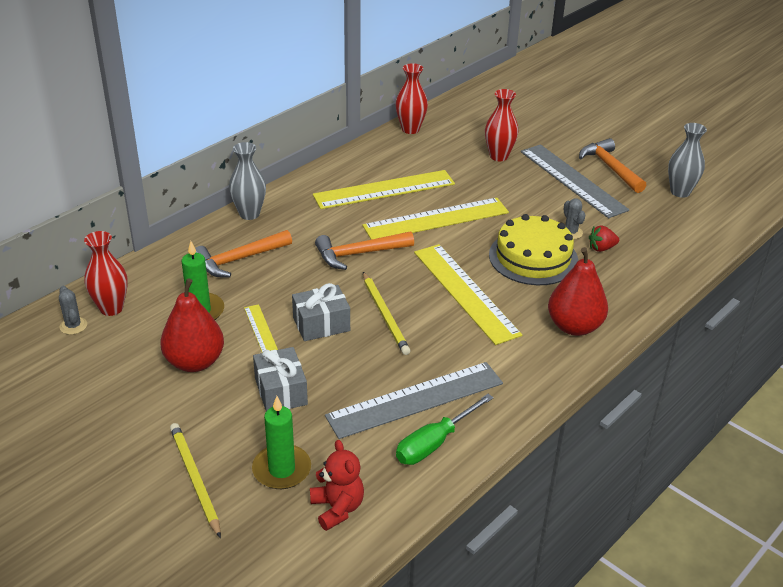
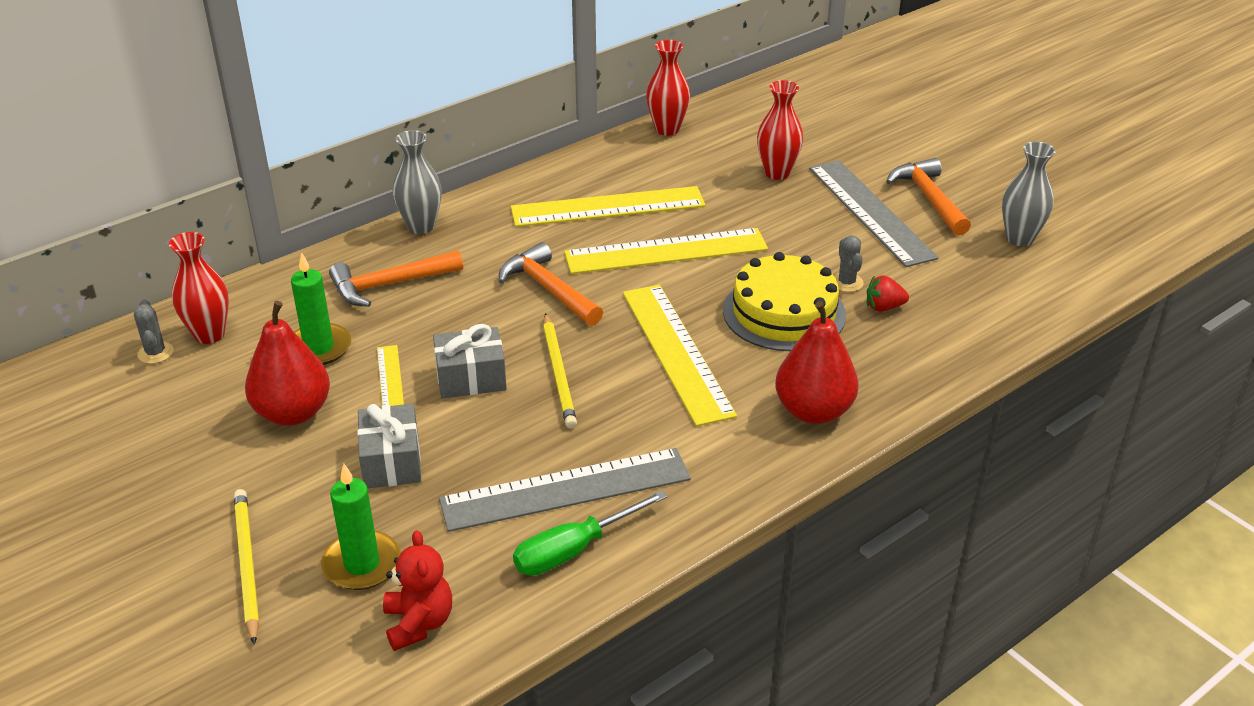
camera: 10 degrees right, 0 degrees up
orange hammer [315,231,414,270] -> orange hammer turned 60 degrees clockwise [499,242,603,326]

